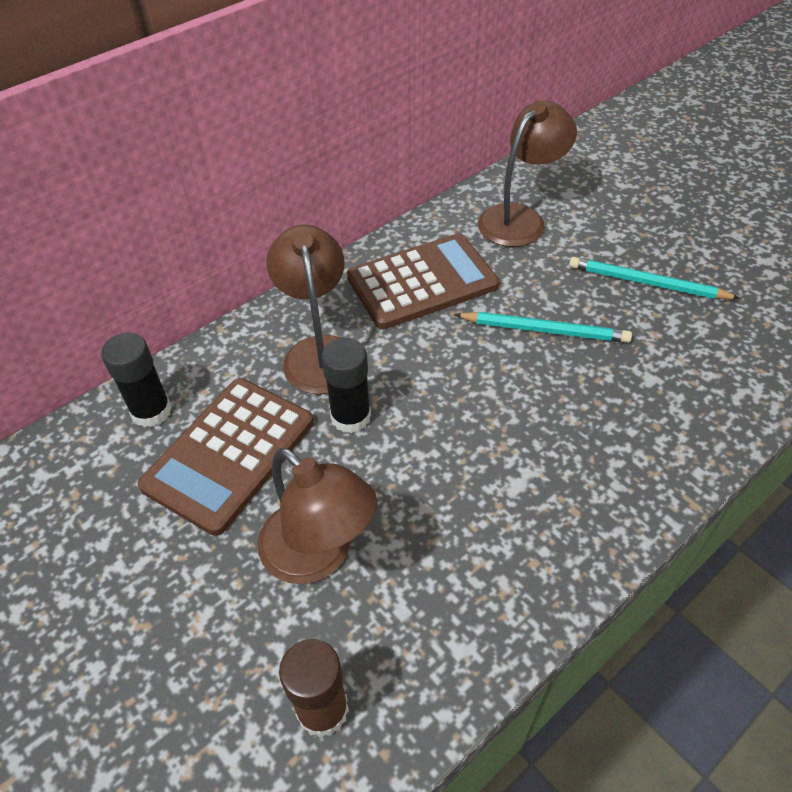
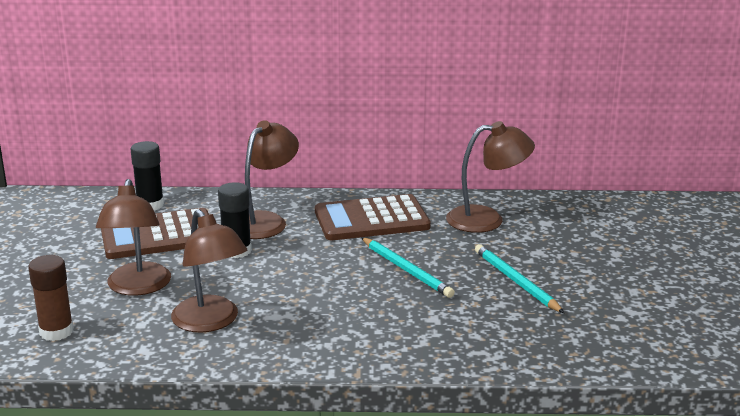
camera: 40 degrees right, 25 degrees down
brown calculator [347,233,499,329] -> brown calculator turned 150 degrees clockwise [315,194,431,240]
none -> brown lamp [171,209,247,333]

